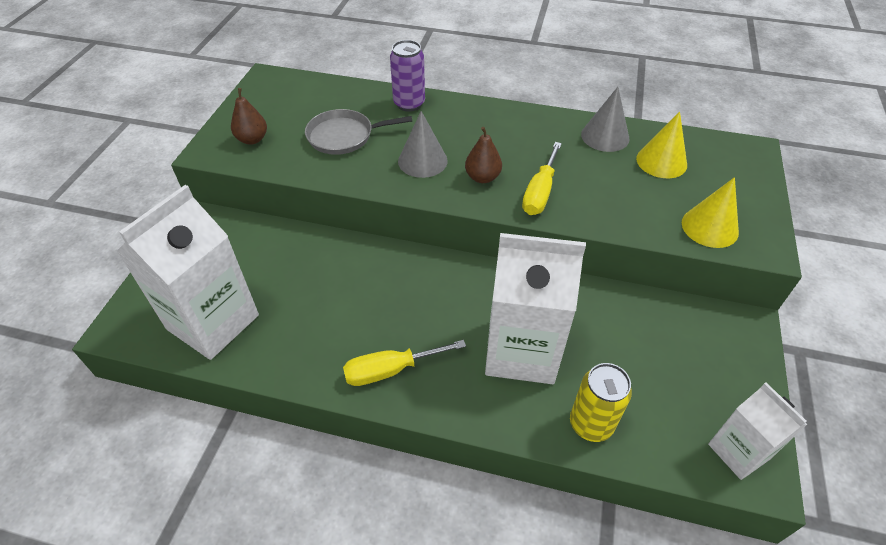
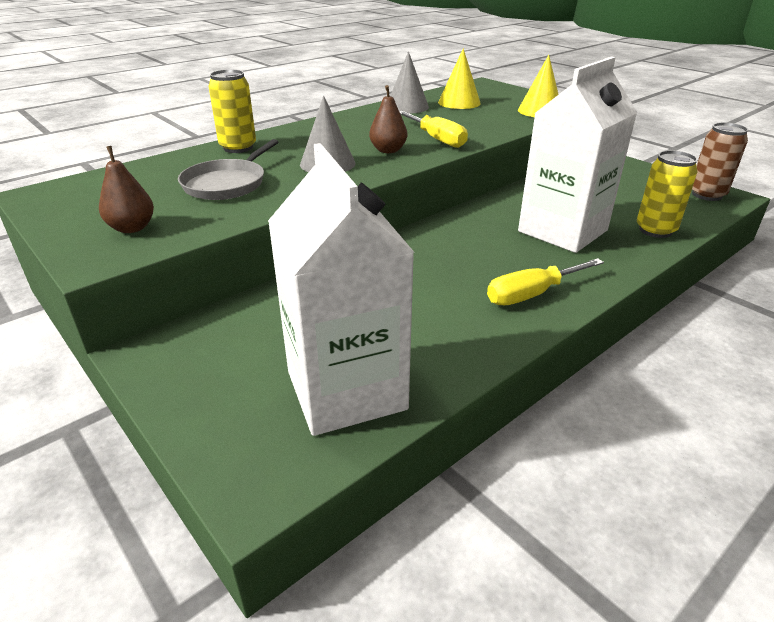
camera: 55 degrees left, 15 degrees down
yellow screwdriver [343,340,466,386] -> yellow screwdriver turned 45 degrees clockwise [487,258,604,305]
purple can [390,40,425,112] -> yellow can [208,69,256,153]
white carton [708,383,807,480] -> brown can [692,122,748,201]

